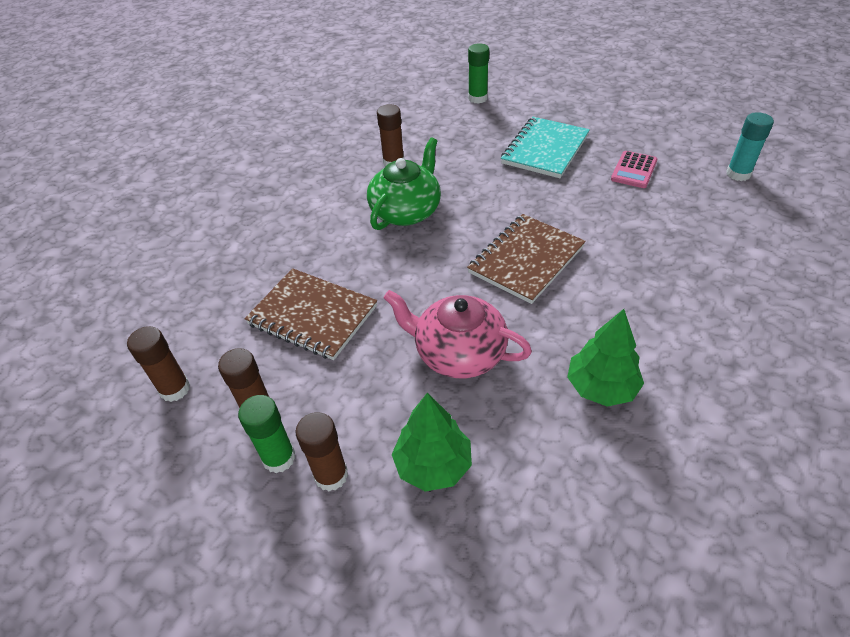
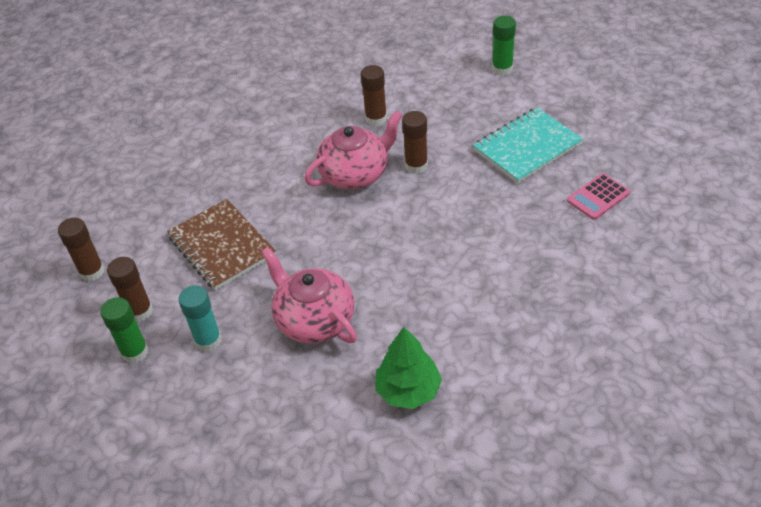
camera: 25 degrees right, 0 degrees up
brown glue stick [295,412,348,491] -> brown glue stick moved to [402,111,428,174]
green teapot [367,138,441,230] -> pink teapot [304,111,403,189]
green tree [392,393,472,492] -> none
brown notebook [467,214,586,304] -> none
turquoise glue stick [726,112,774,181] -> turquoise glue stick moved to [178,285,222,352]

